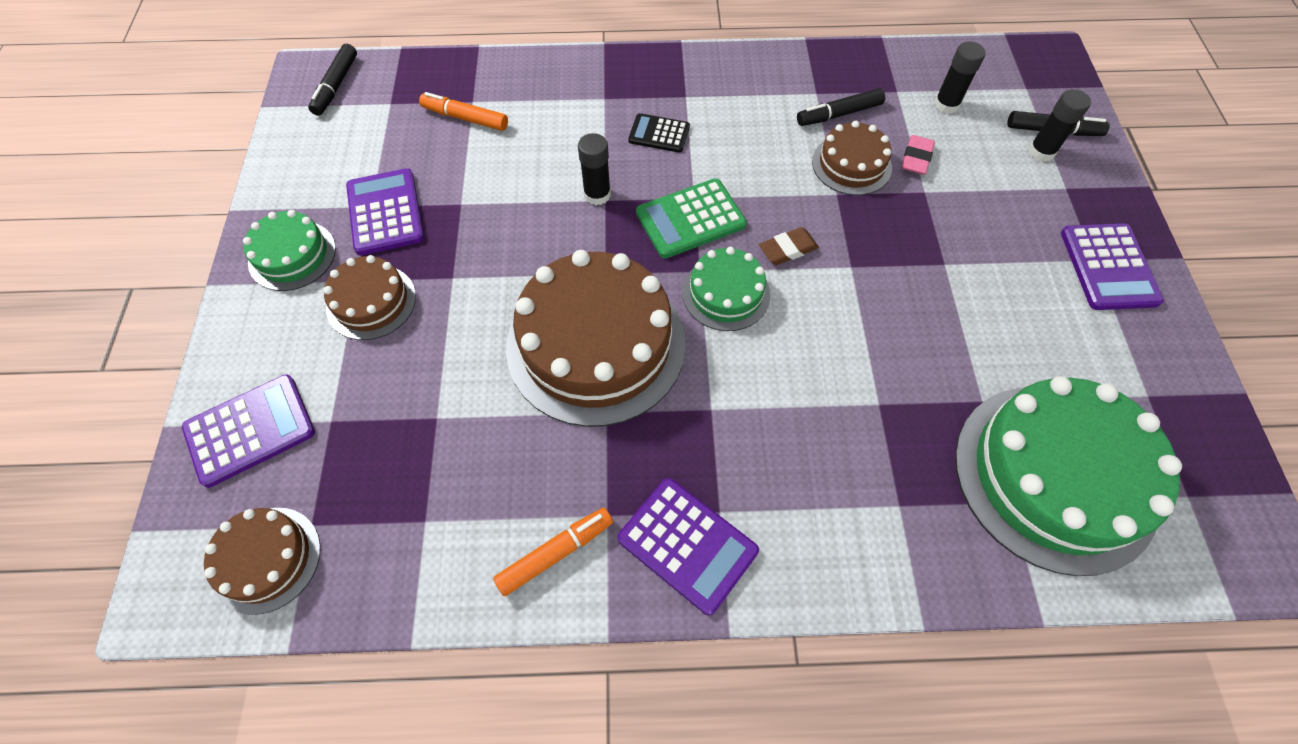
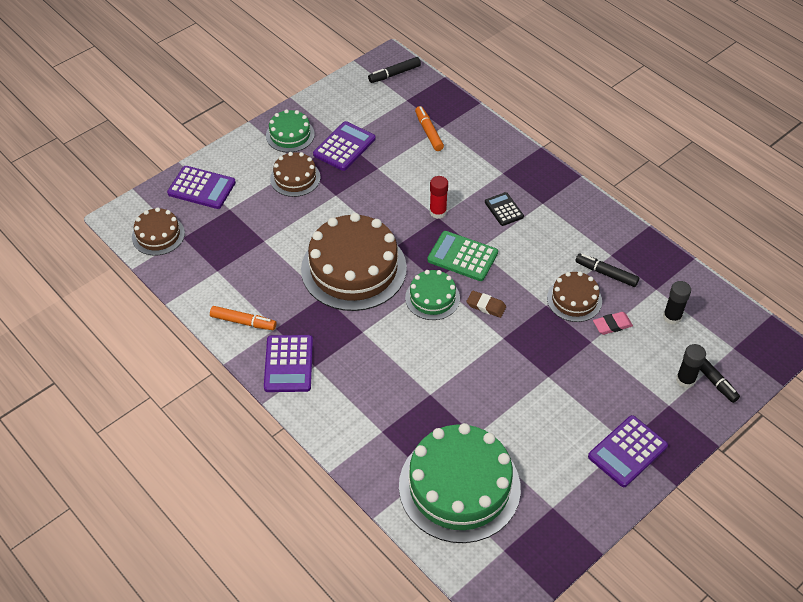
camera: 50 degrees right, 10 degrees down
black glue stick [578,133,611,205] -> red glue stick [430,176,448,219]

